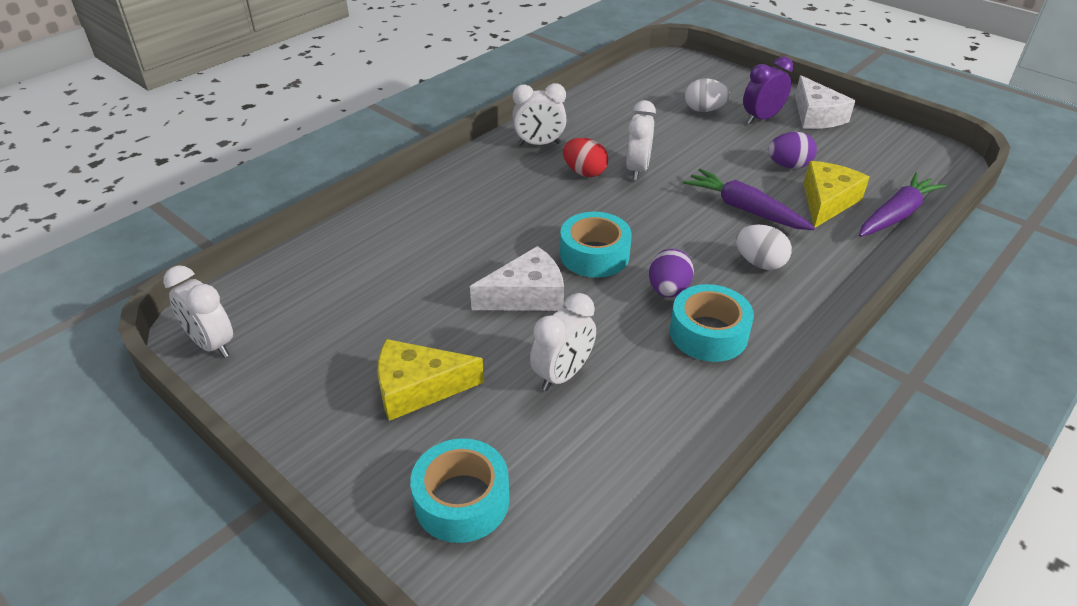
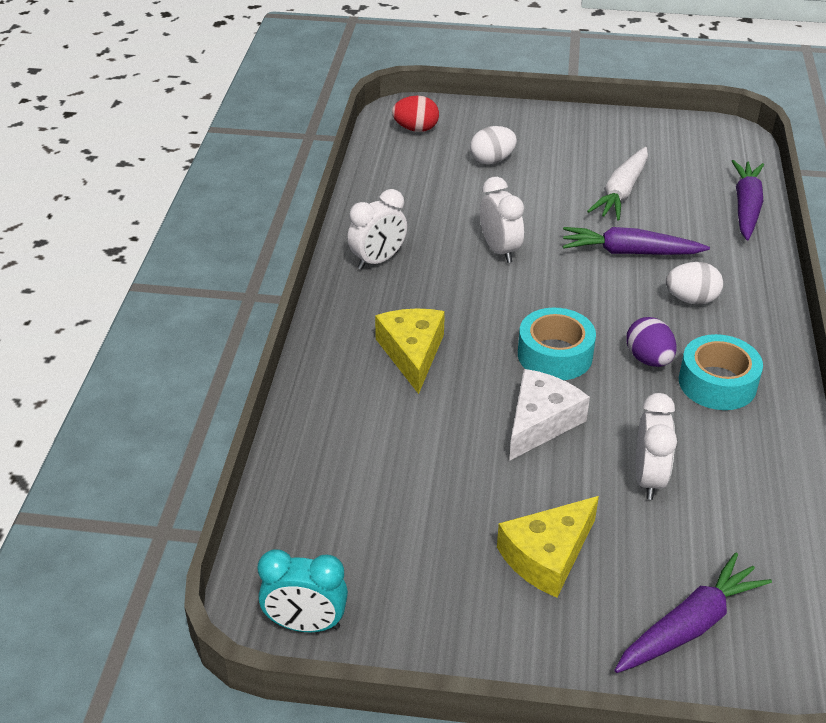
camera: 35 degrees left, 0 degrees up
white clock [163,265,233,358] -> turquoise clock [258,549,348,632]
turquoise tape [410,438,510,543] -> purple carrot [615,552,772,673]
red egg [563,138,608,177] -> red egg moved to [392,95,439,132]
purple clock [743,57,793,124] -> none
purple egg [768,132,817,169] -> white carrot [587,147,648,220]
white cheese [795,75,855,129] -> none
yellow cheese [804,161,870,228] -> yellow cheese moved to [375,309,445,394]

